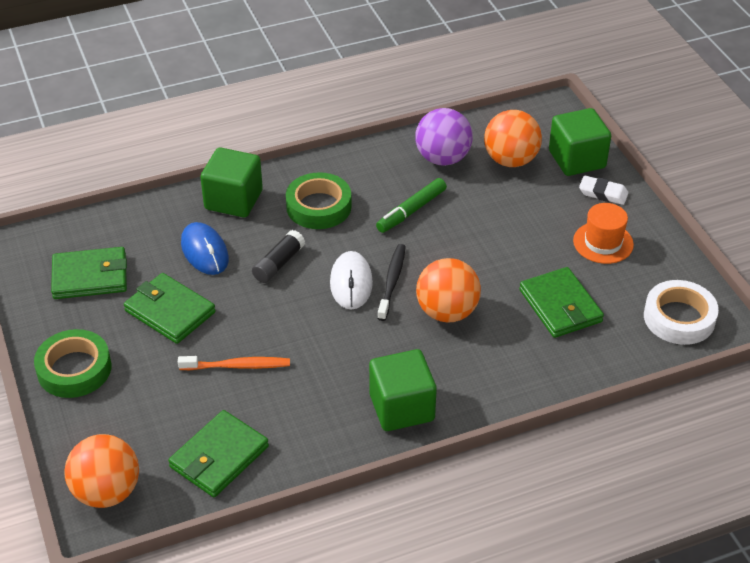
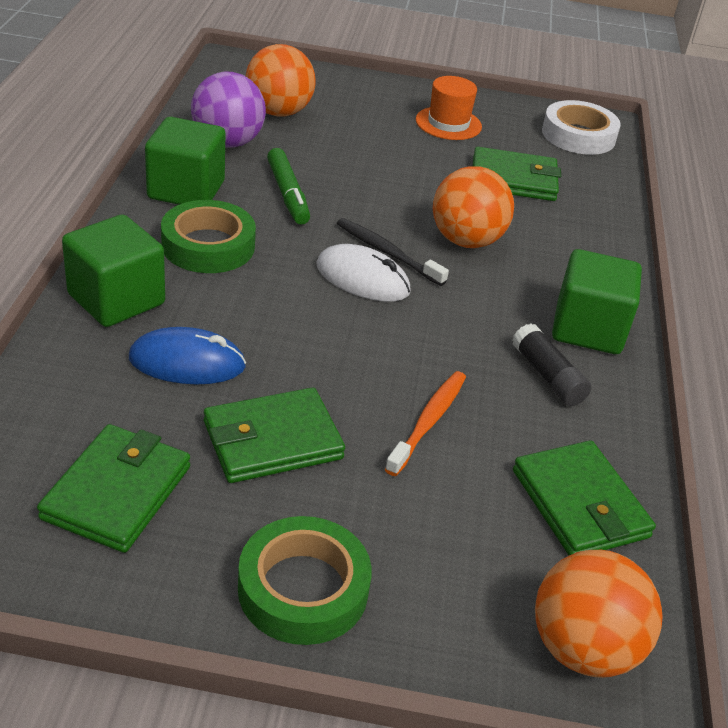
camera: 65 degrees left, 5 degrees down
black glue stick [252,230,305,283] -> black glue stick moved to [512,324,591,406]
green cube [549,108,611,176] -> green cube moved to [145,117,226,205]
white eraser [579,176,629,205] -> none

